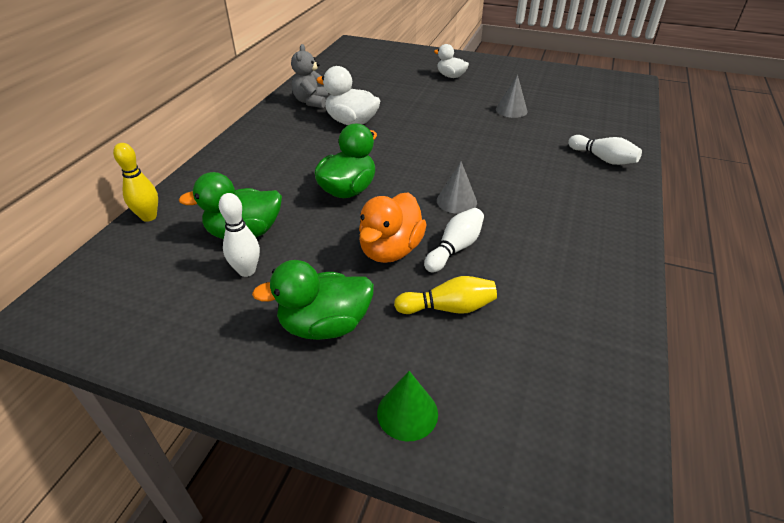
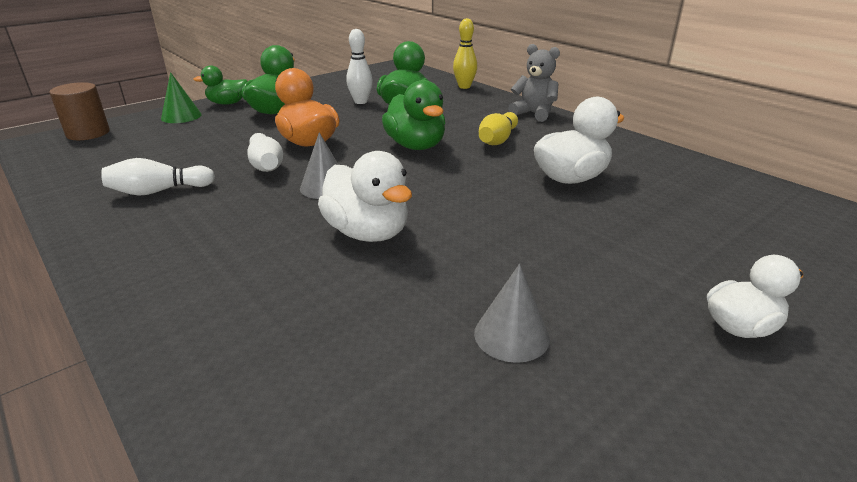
camera: 120 degrees right, 10 degrees down
grey teddy bear [291,44,328,108] -> grey teddy bear moved to [508,44,560,122]
yellow bowling pin [394,276,497,314] -> yellow bowling pin moved to [479,112,518,145]
white bowling pin [568,135,642,165] -> white bowling pin moved to [101,158,215,196]
none -> brown cylinder [49,82,110,140]
none -> green duck [193,65,248,105]
none -> white duck [318,151,412,242]

